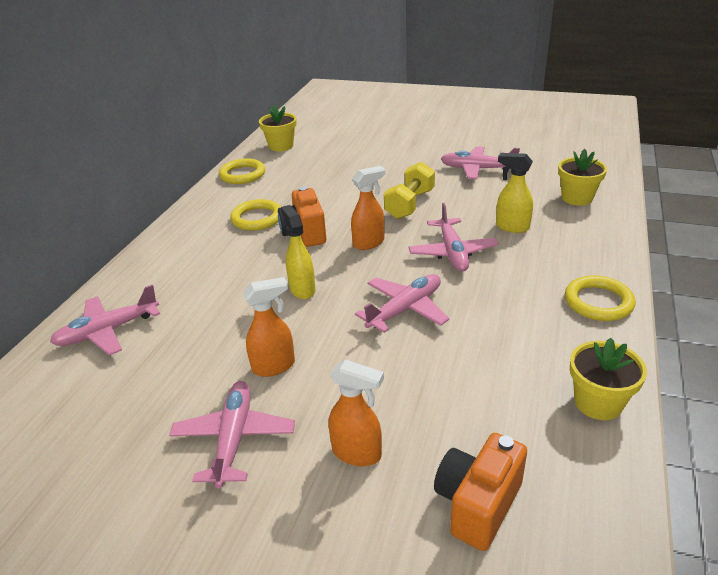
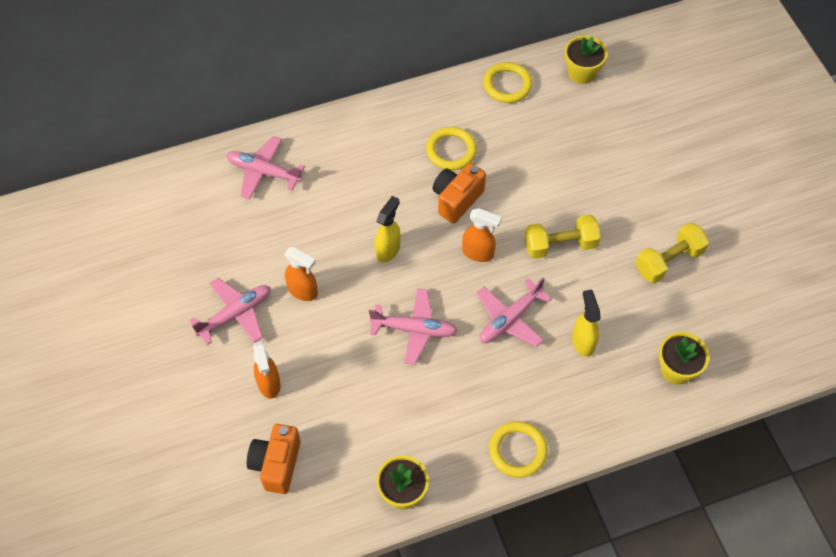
camera: 50 degrees right, 25 degrees up
orange camera [434,433,527,551] -> orange camera turned 75 degrees counterclockwise [247,424,300,494]
pink plane [441,146,520,179] -> yellow dumbbell [635,222,709,283]

